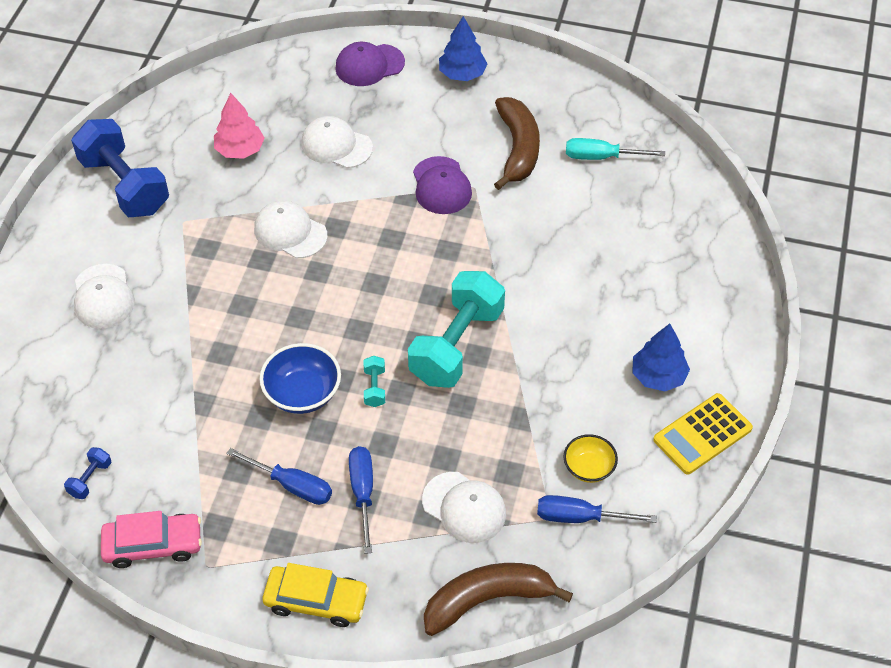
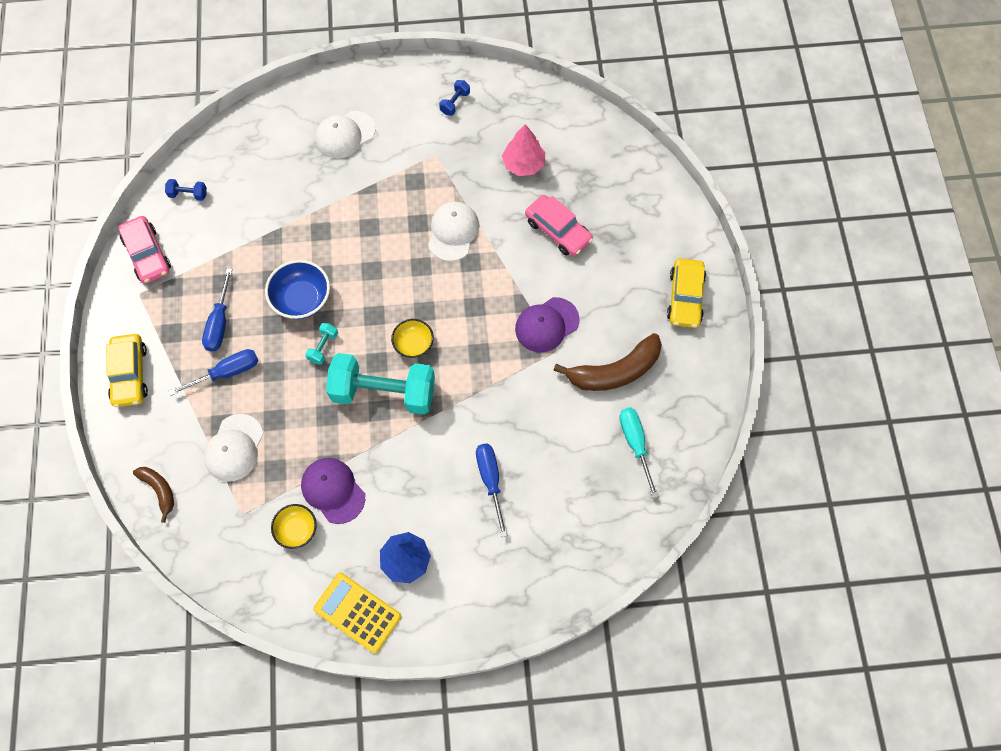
camera: 70 degrees right, 15 degrees up
blue dumbbell [71,119,169,217] -> blue dumbbell [439,80,470,116], size x0.40
white cap [301,116,373,168] -> pink car [525,195,593,256]
purple cap [335,42,405,86] -> purple cap moved to [301,458,365,524]
turquoise dumbbell [364,356,385,407] -> turquoise dumbbell turned 45 degrees counterclockwise [305,323,338,365]
brown banana [424,563,573,636] -> brown banana [133,467,174,523], size x0.55
blue tree [439,16,488,81] -> yellow car [667,258,706,328]
blue screwdriver [537,495,657,523] -> blue screwdriver moved to [476,444,508,537]
none -> yellow bowl [391,319,434,358]

